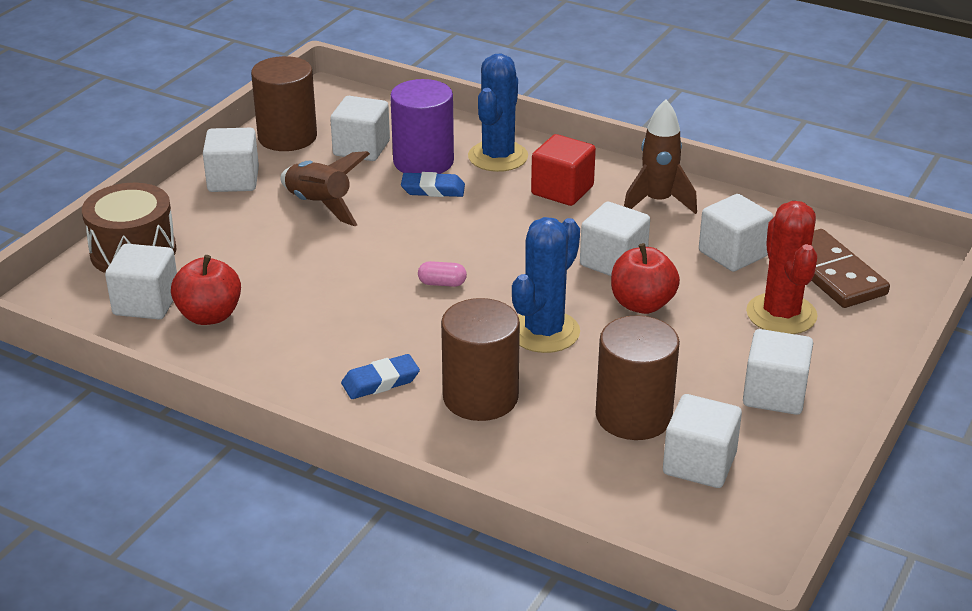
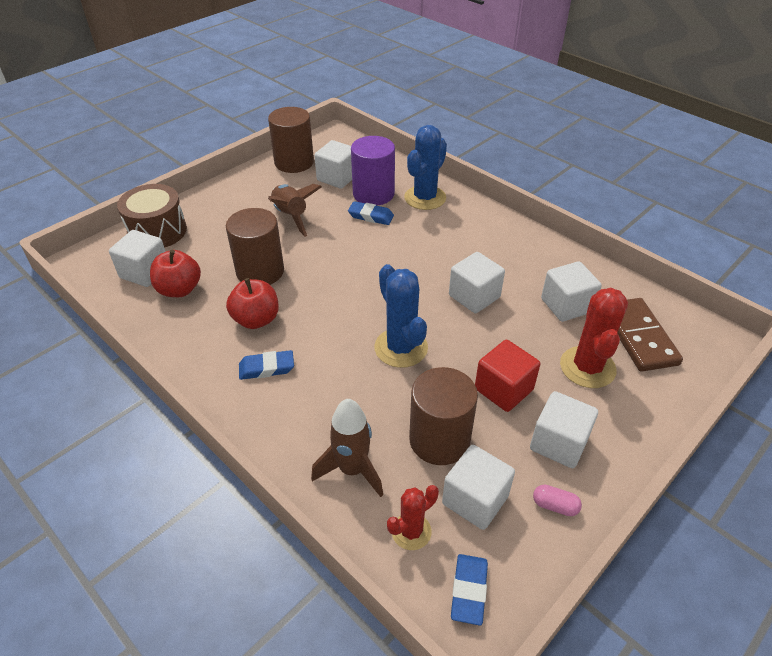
camera: 15 degrees right, 10 degrees up
white cube [203,128,259,192] -> none
pink capsule [418,261,467,287] -> pink capsule moved to [533,485,582,516]
brown cylinder [441,298,520,421] -> brown cylinder moved to [226,208,284,285]
blue cactus [512,217,580,353] -> blue cactus turned 75 degrees counterclockwise [374,264,428,368]
red cube [531,134,596,206] -> red cube moved to [475,340,540,412]
red apple [611,243,680,314] -> red apple moved to [226,278,279,329]
brown rocket [624,99,697,214] -> brown rocket moved to [311,399,383,497]
none -> red cactus [387,485,439,550]
none -> blue eraser [451,554,488,626]

